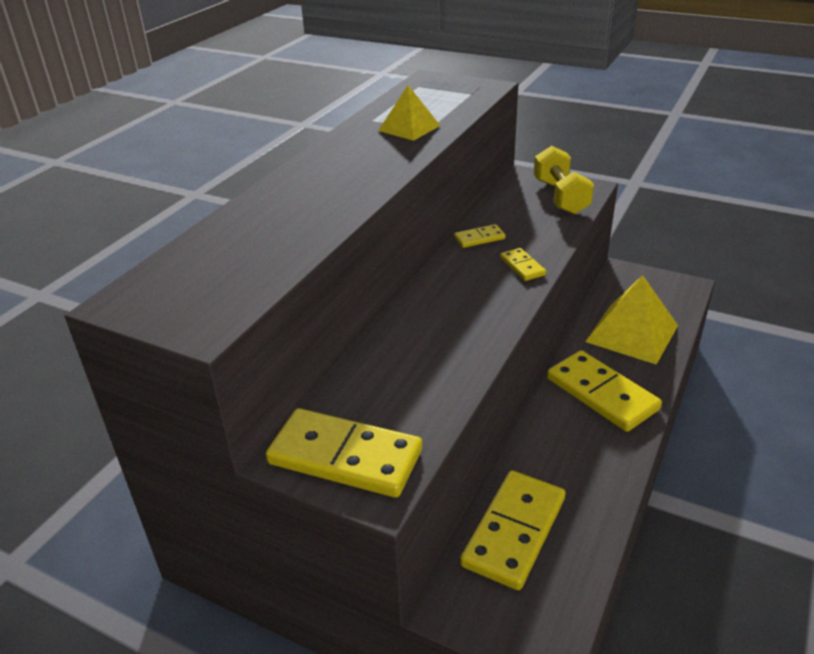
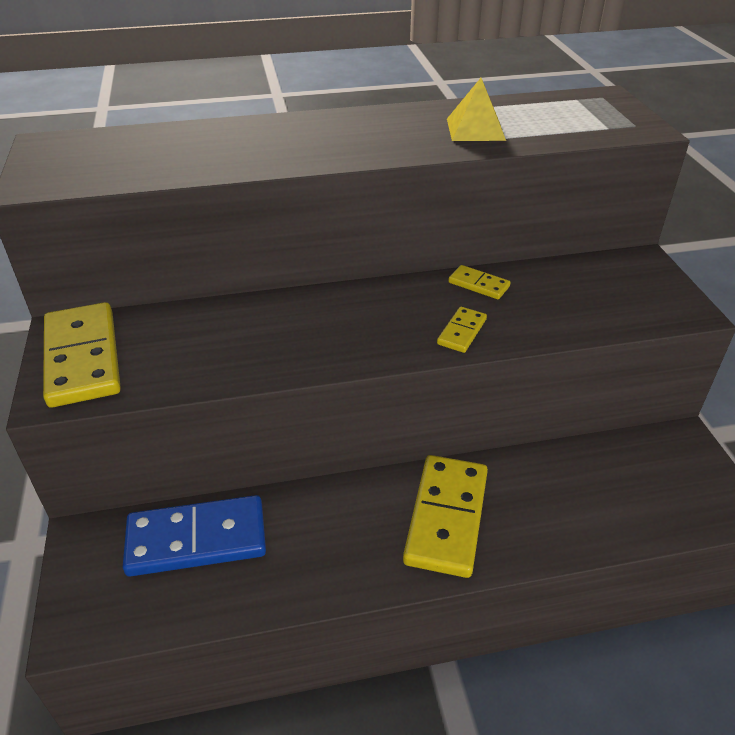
camera: 50 degrees right, 5 degrees up
yellow domino [460,470,565,590] -> blue domino [123,495,266,577]
yellow dumbbell [534,146,594,215] -> none
yellow pyramid [585,275,678,365] -> none

